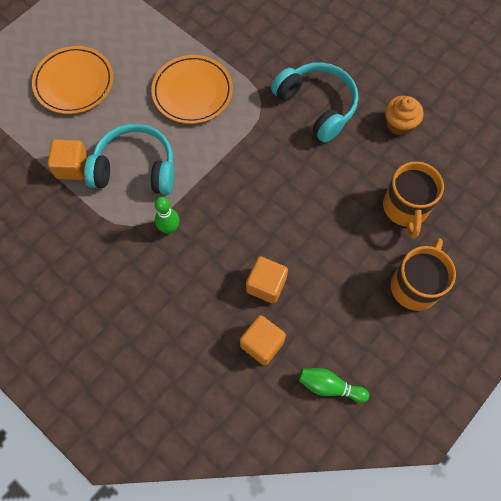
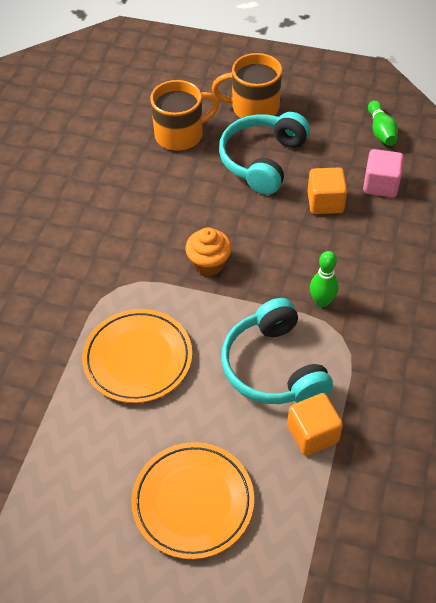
camera: 115 degrees left, 15 degrees down
orange cube [240,315,286,365] -> pink cube [363,149,404,197]
turquoise headphones [271,62,358,143] -> turquoise headphones moved to [219,112,310,195]
orange cupcake [385,96,423,135] -> orange cupcake moved to [185,227,232,276]

